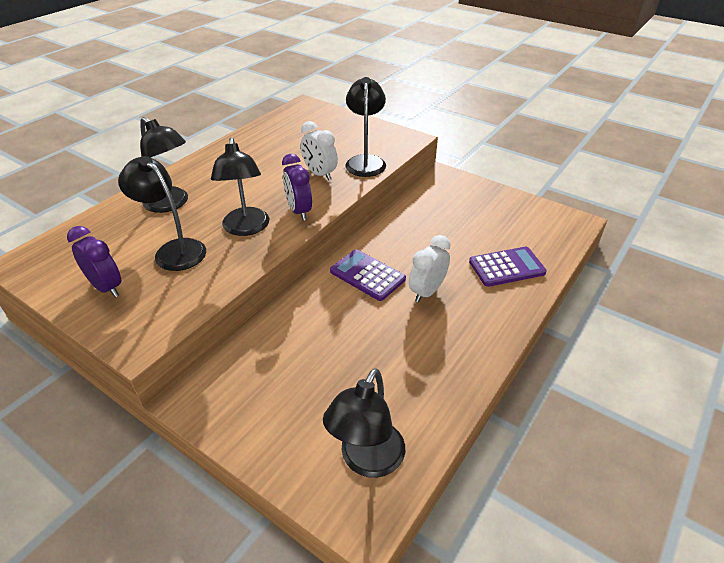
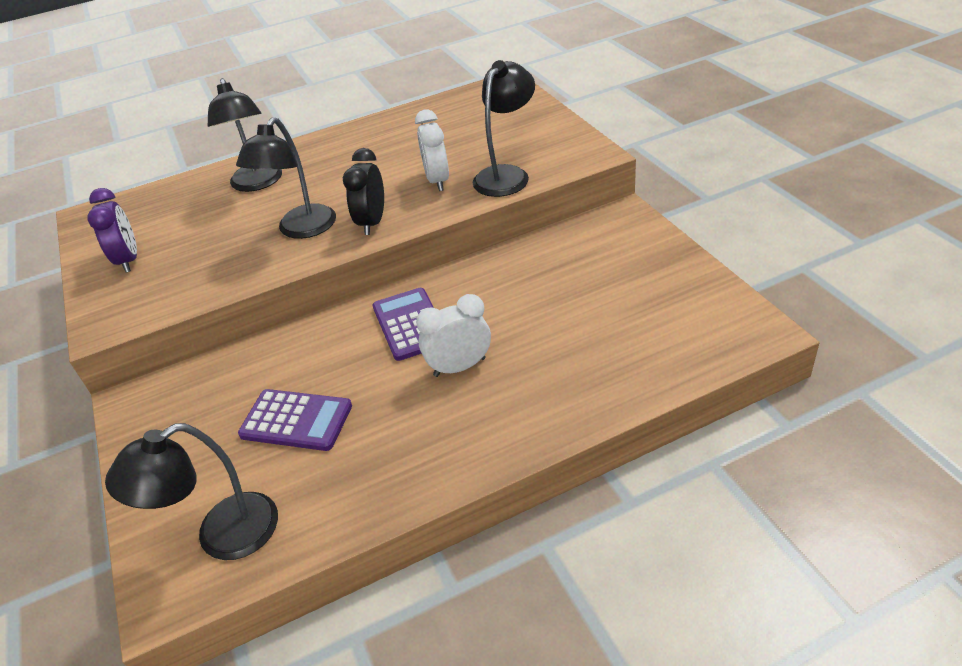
camera: 35 degrees right, 0 degrees up
black lamp [118,156,206,271] -> none
purple clock [282,154,312,220] -> black clock [343,148,384,235]
purple calculator [469,247,547,287] -> purple calculator moved to [238,389,352,451]

